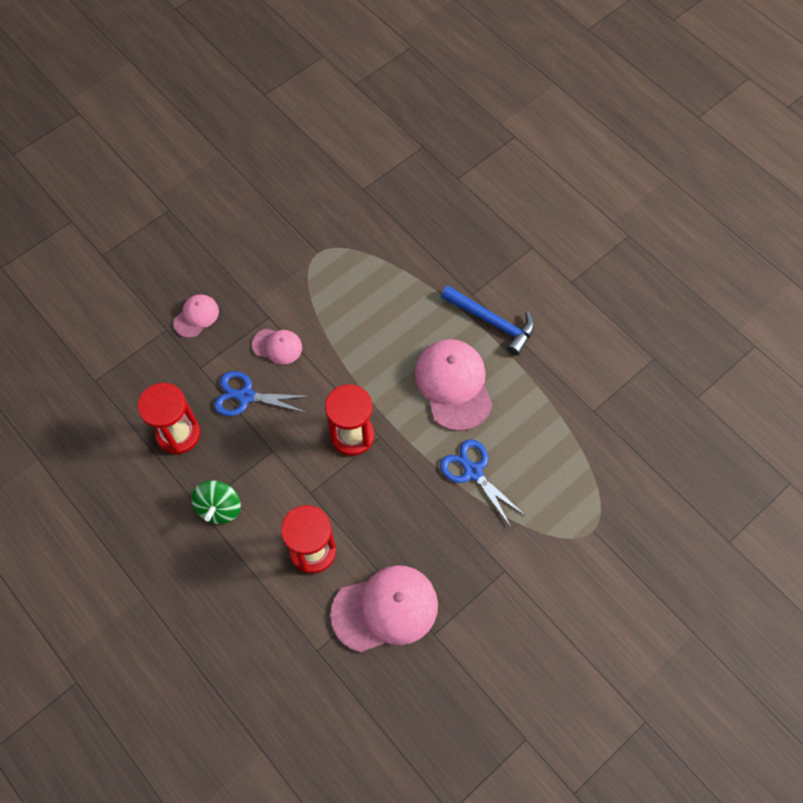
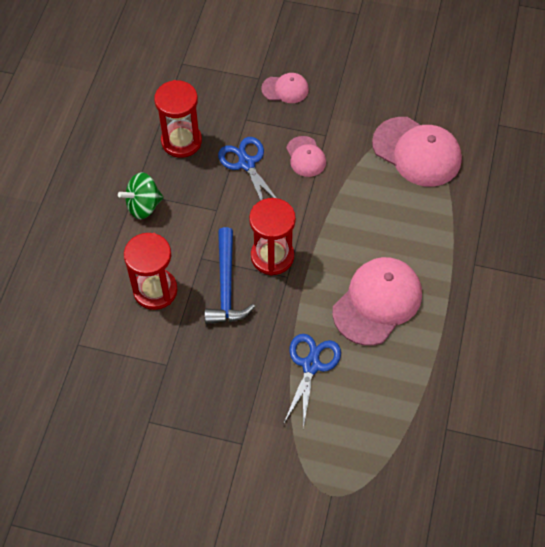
camera: 55 degrees right, 5 degrees down
pink cap [330,565,438,652] -> pink cap moved to [372,117,462,187]
blue hammer [441,286,534,356] -> blue hammer moved to [205,227,255,324]

